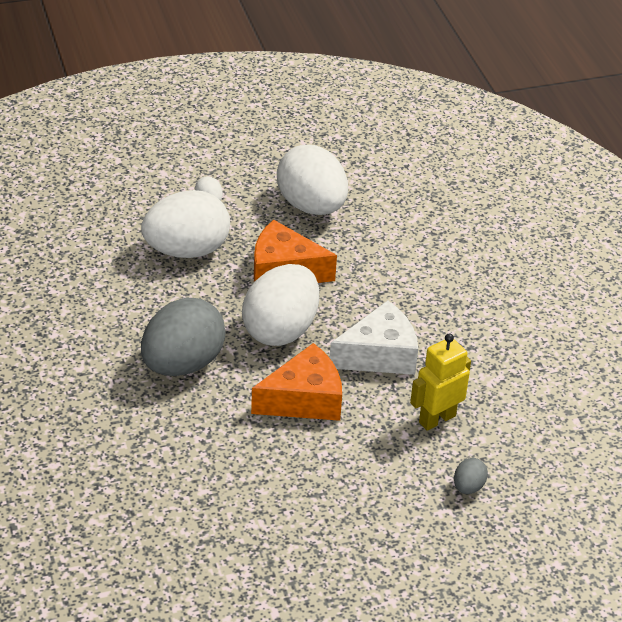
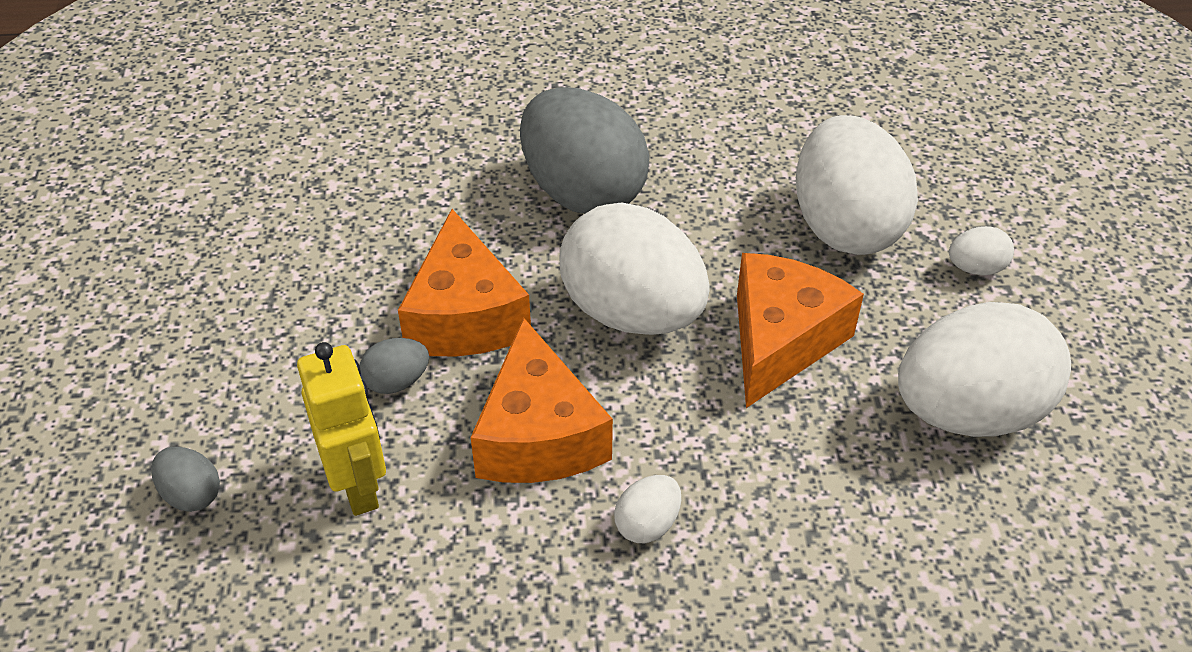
camera: 105 degrees right, 5 degrees up
white cheese [330,300,418,375] -> orange cheese [471,317,613,483]
none -> grey egg [360,338,429,394]
none -> white egg [614,475,681,543]

